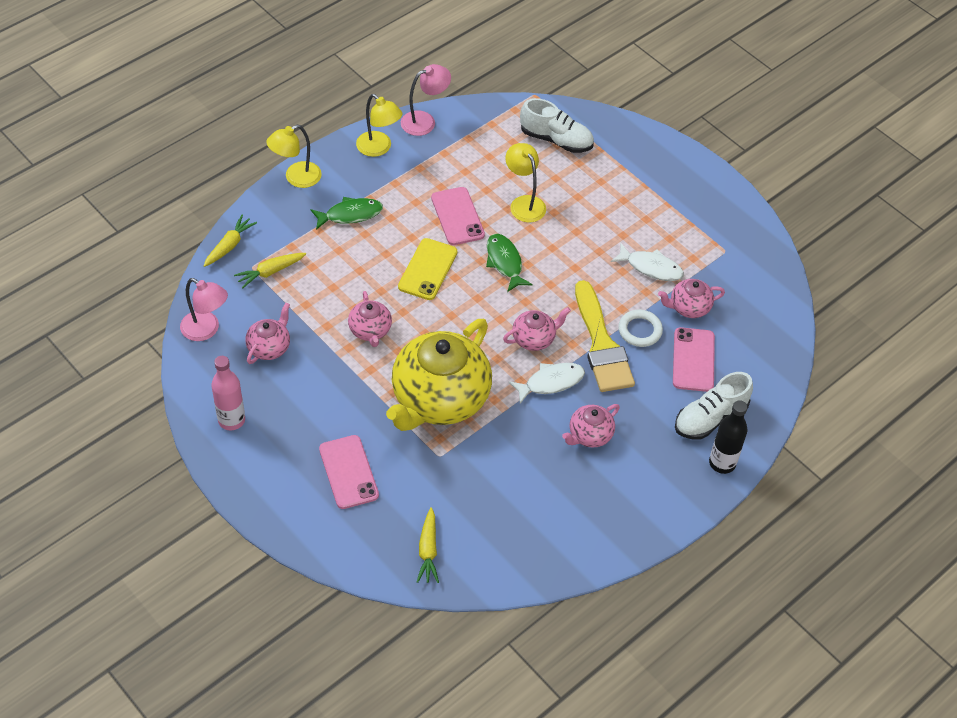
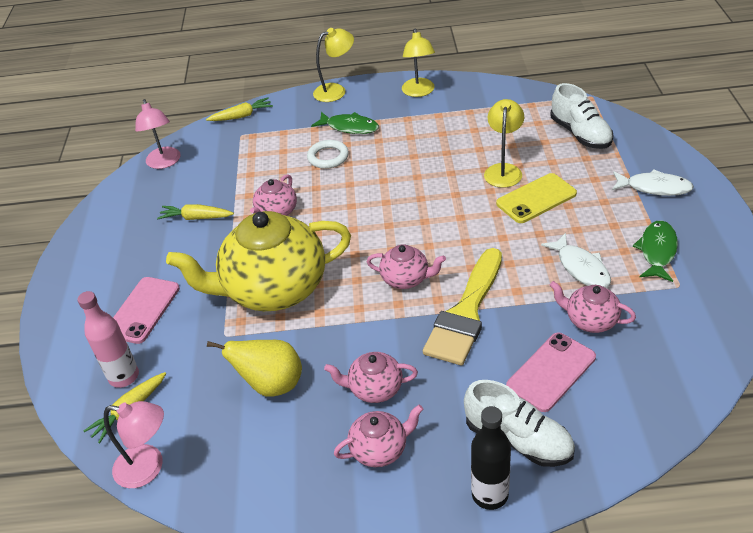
camera: 45 degrees right, 10 degrees down
pink bottle [211,356,245,430] -> pink bottle moved to [78,291,139,388]
yellow carrot [234,253,306,288] -> yellow carrot moved to [157,204,234,220]
pink teapot [245,303,290,364] -> pink teapot moved to [334,405,423,467]
yellow lamp [267,125,322,188] -> yellow lamp turned 150 degrees clockwise [313,28,354,102]
yellow phone [398,238,457,300] -> yellow phone moved to [496,173,577,223]
pink lamp [401,64,451,136] -> pink lamp moved to [104,401,164,488]
pink phone [431,187,485,245] -> none
green fish [486,234,533,292] -> green fish moved to [633,220,678,282]
white fish [508,363,585,404] -> white fish moved to [612,169,694,196]
white ring [618,310,663,347] -> white ring moved to [307,140,349,169]
white shoe [675,372,753,439] -> white shoe turned 150 degrees counterclockwise [464,380,575,467]
none -> yellow pear [207,340,302,397]

